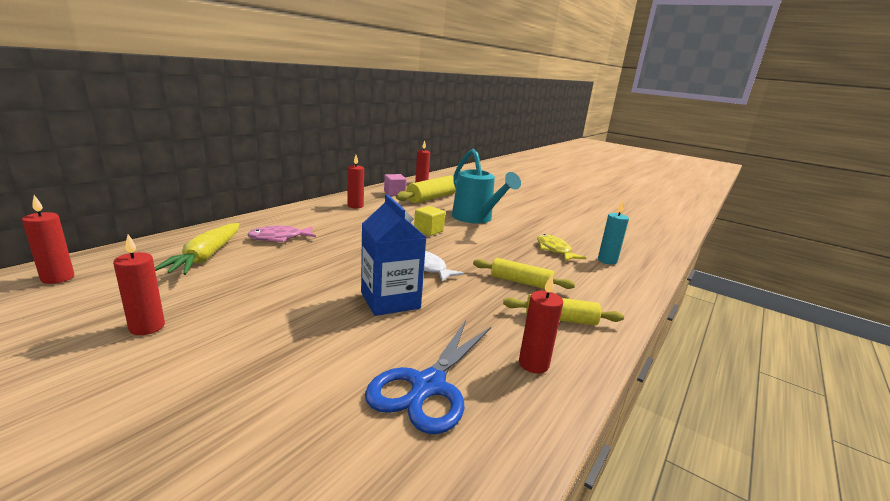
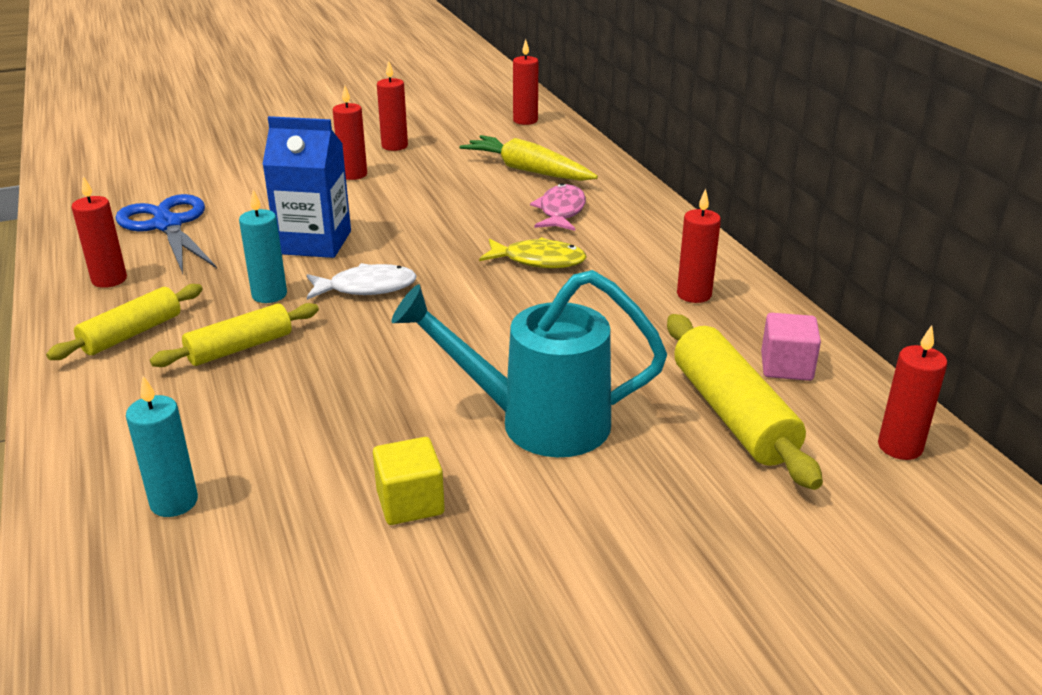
camera: 125 degrees right, 10 degrees up
yellow cube [414,206,445,236] -> yellow cube moved to [373,437,445,525]
yellow fish [537,234,586,261] -> yellow fish moved to [479,237,587,268]
none -> turquoise candle [239,190,287,303]
none -> red candle [333,85,367,180]

